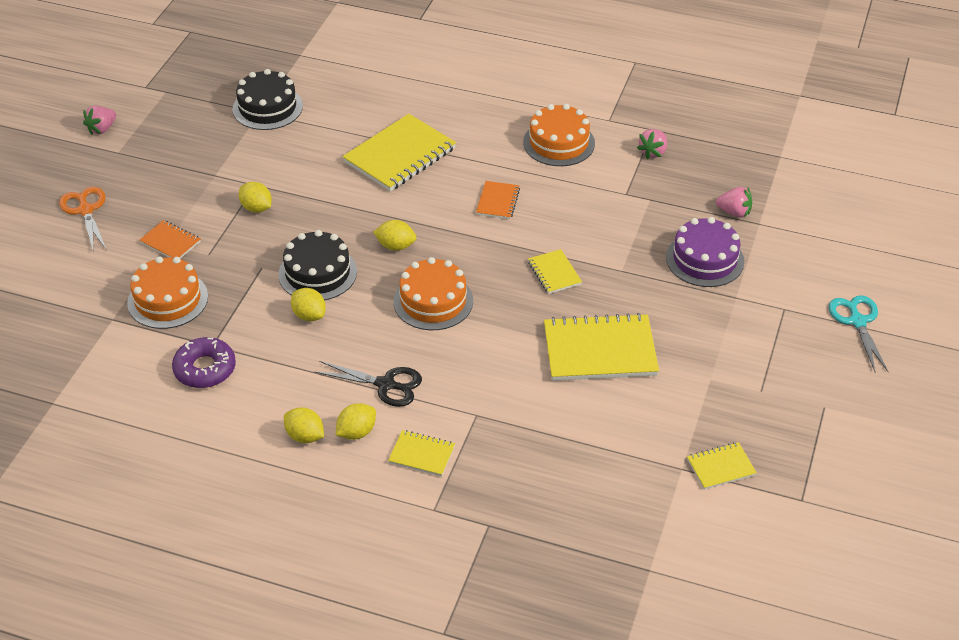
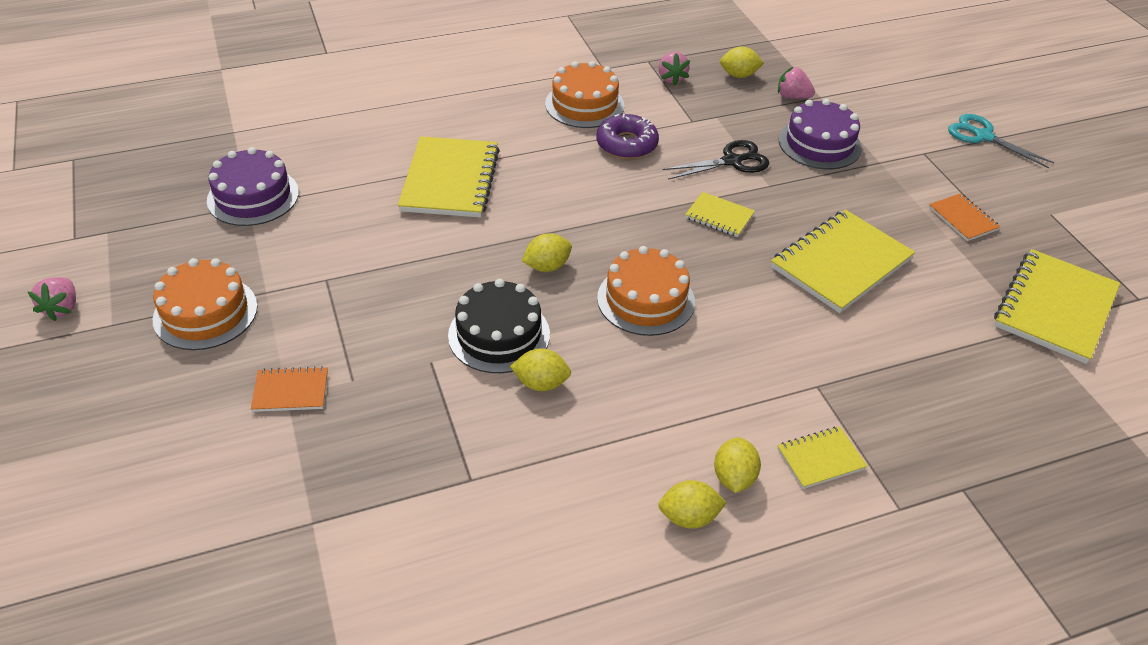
camera: 40 degrees left, 0 degrees up
orange scissors [59,187,106,253] -> none
orange cake [127,256,208,329] -> orange cake moved to [153,258,258,350]
purple donut [172,337,236,388] -> purple donut moved to [597,114,659,159]
black cake [233,69,303,130] -> purple cake [207,147,299,226]
yellow lemon [239,182,272,213] -> yellow lemon moved to [720,46,764,78]
black scissors [315,361,422,407] -> black scissors moved to [662,140,769,180]
orange notebook [476,181,520,219] -> orange notebook moved to [929,193,1000,241]
yellow notebook [687,442,757,490] -> yellow notebook [994,249,1120,364], size x1.99
pink strawberry [716,187,752,218] -> pink strawberry turned 135 degrees counterclockwise [778,66,815,99]

